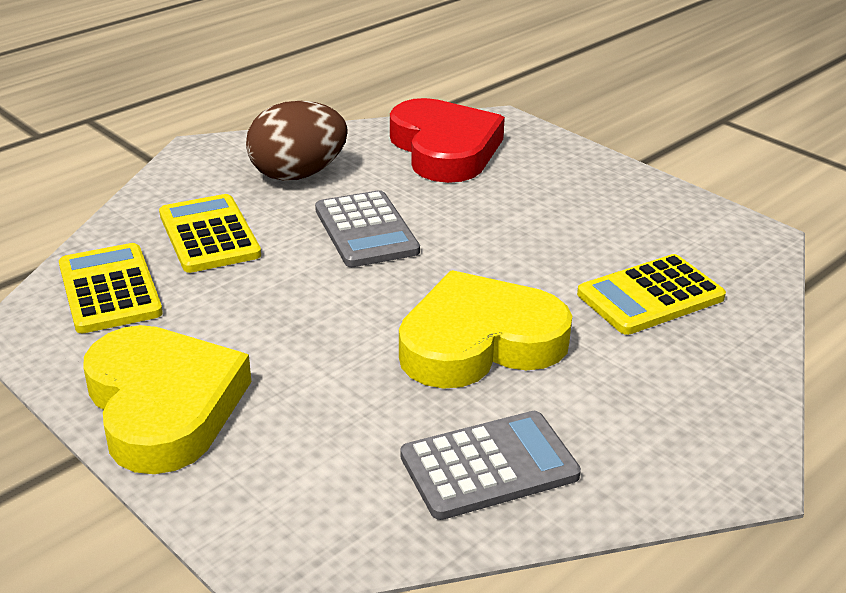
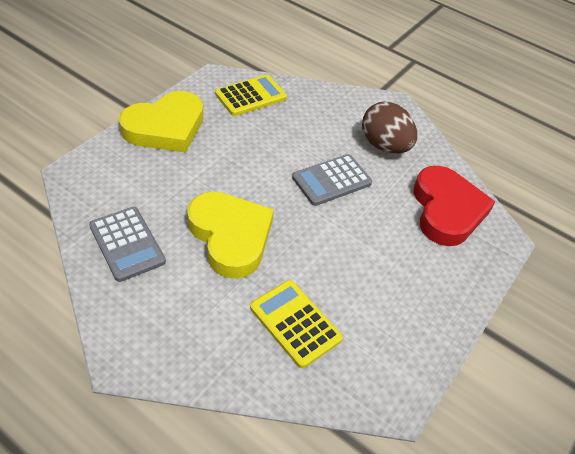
camera: 75 degrees right, 15 degrees up
yellow calculator [159,194,261,273] -> none
red heart [390,98,505,183] -> red heart turned 60 degrees counterclockwise [413,166,495,246]

